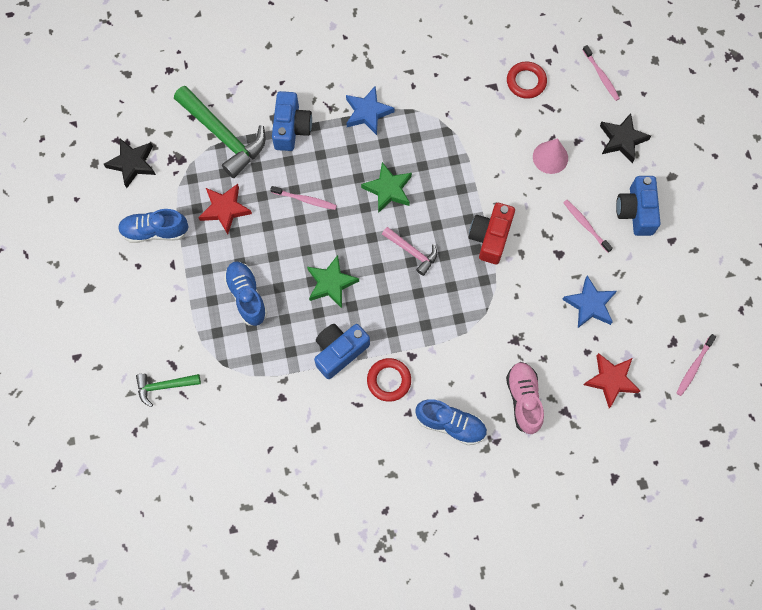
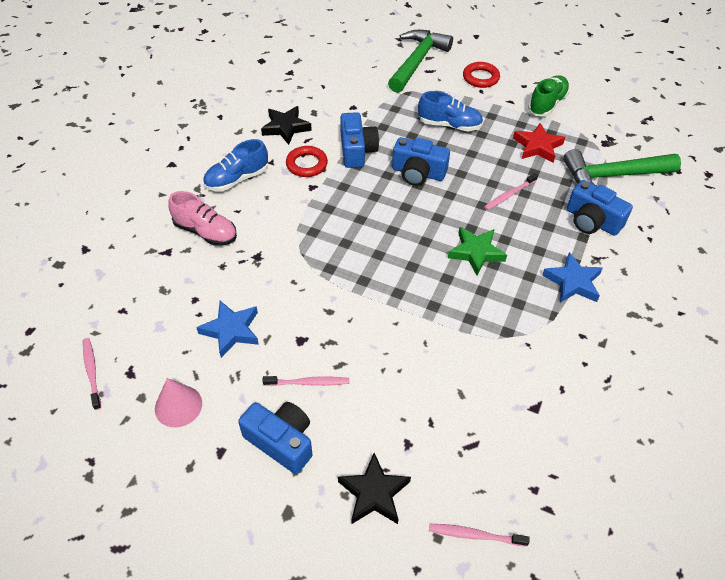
camera: 125 degrees right, 20 degrees down
black star [104,139,156,188] -> black star moved to [261,106,312,145]
blue shoe [118,209,188,243] -> green shoe [528,75,570,117]
green hammer [136,374,201,407] -> green hammer [388,30,453,93], size x1.86
green star [307,255,359,308] -> blue camera [392,137,450,186]
pink hammer [382,227,437,276] -> none
red camera [469,203,515,264] -> none
red ring [507,62,547,99] -> red ring moved to [463,62,500,88]
pink cone [533,138,568,174] -> pink cone moved to [155,378,202,428]
red star [584,353,640,408] -> none

